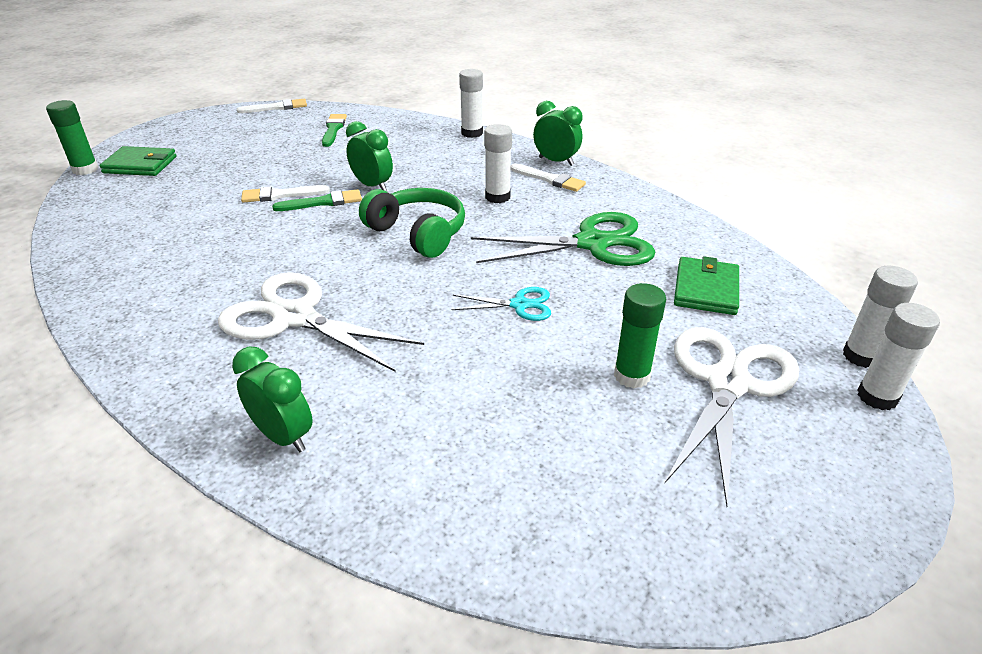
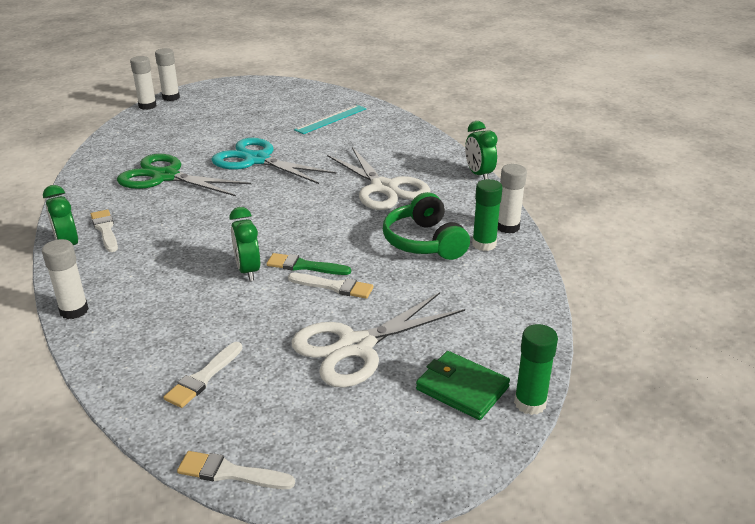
camera: 150 degrees left, 5 degrees down
green clock [232,346,313,452] -> green clock moved to [465,121,498,180]
green brush [322,114,347,147] -> white brush [163,342,243,408]
green headphones [359,188,465,258] -> green headphones moved to [383,192,470,260]
turquoise scissors [451,287,551,321] -> turquoise scissors [211,138,336,184], size x2.01
white glue stick [484,124,512,203] -> white glue stick moved to [498,164,527,233]
green glue stick [614,283,666,389] -> green glue stick moved to [472,179,503,251]
white scissors [664,327,799,507] -> white scissors moved to [291,292,465,388]
green wallet [674,256,739,315] -> none
none -> turquoise ruler [294,105,367,134]

